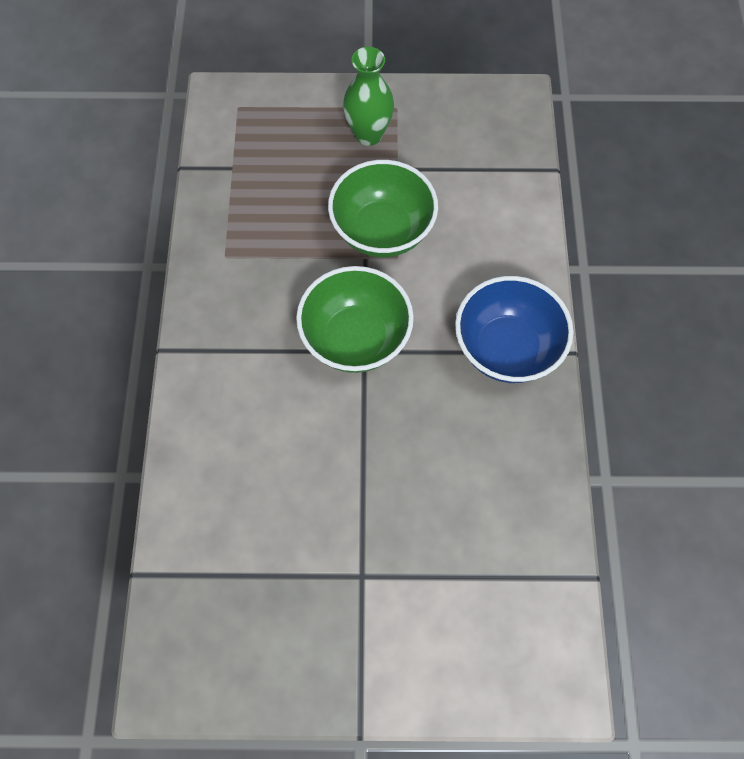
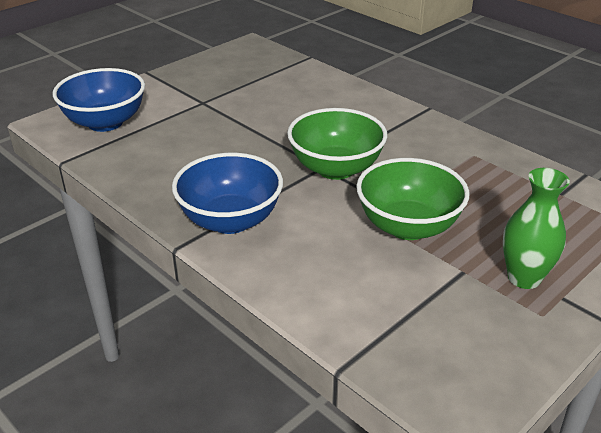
camera: 135 degrees right, 30 degrees down
none -> blue bowl [53,68,145,132]

